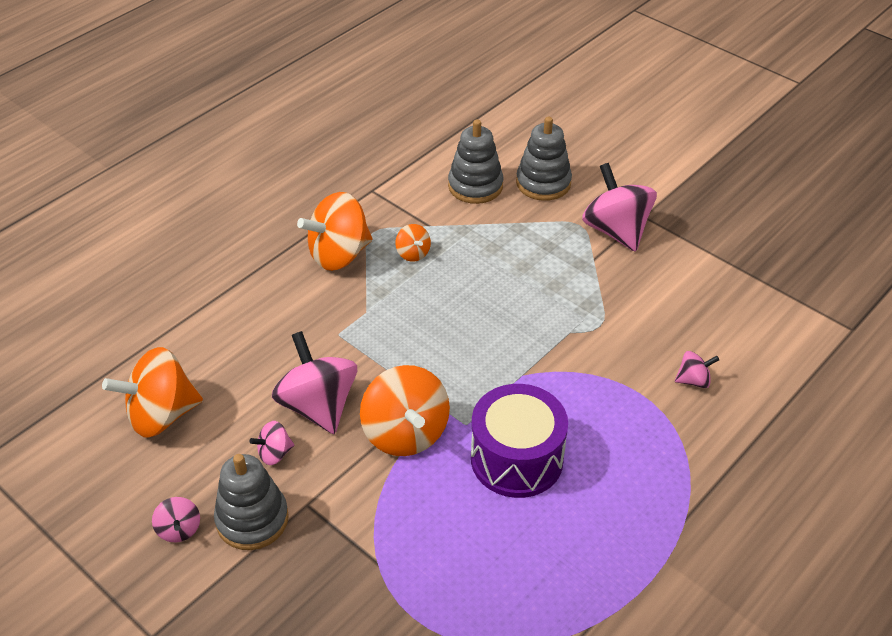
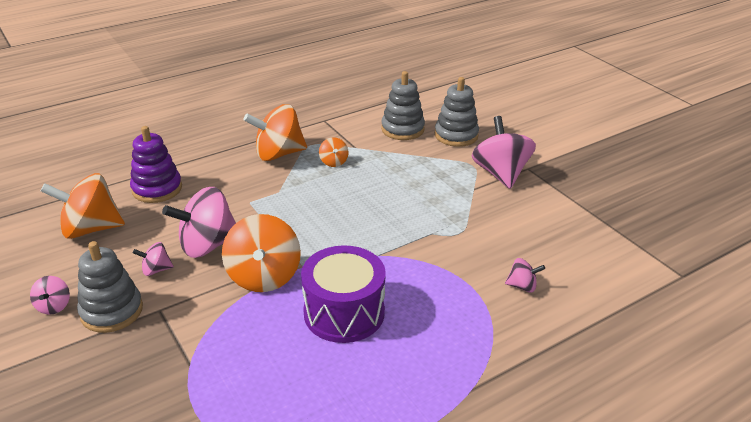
camera: 15 degrees right, 10 degrees down
pink spinning top [272,331,357,434] -> pink spinning top turned 105 degrees counterclockwise [162,187,236,258]
none -> purple stacking toy [130,126,182,203]

